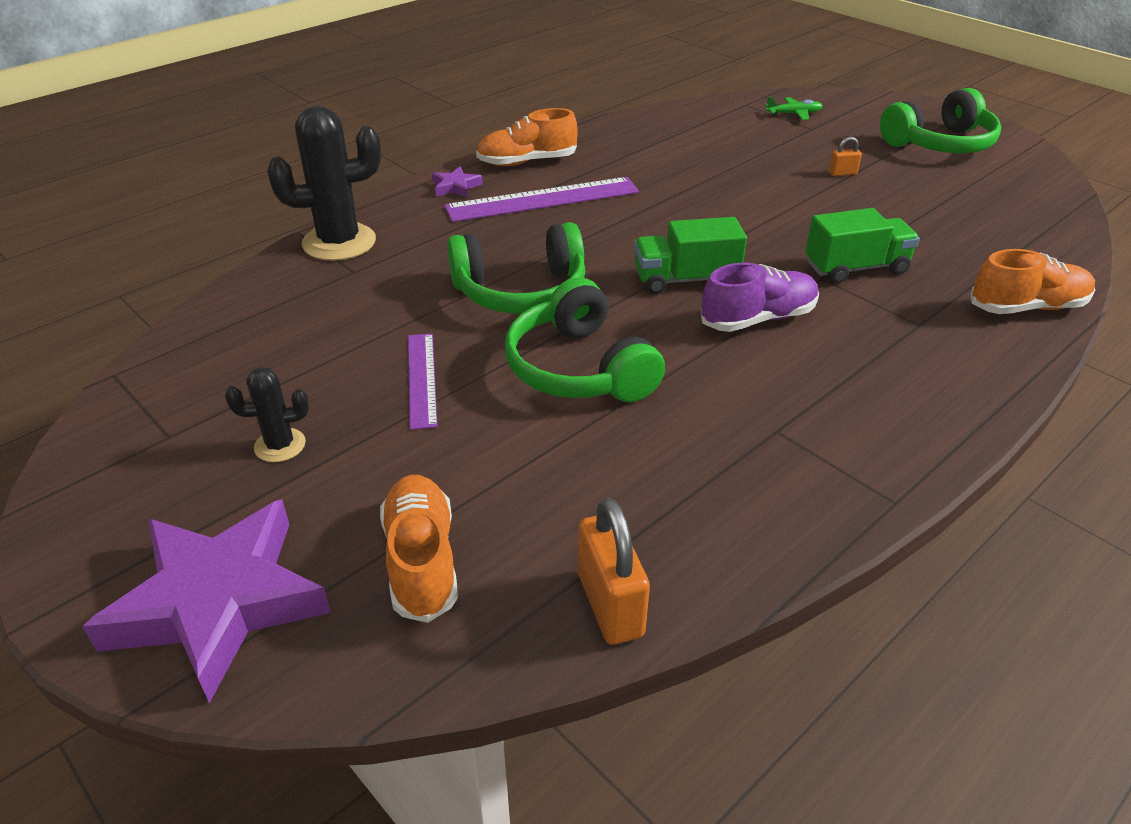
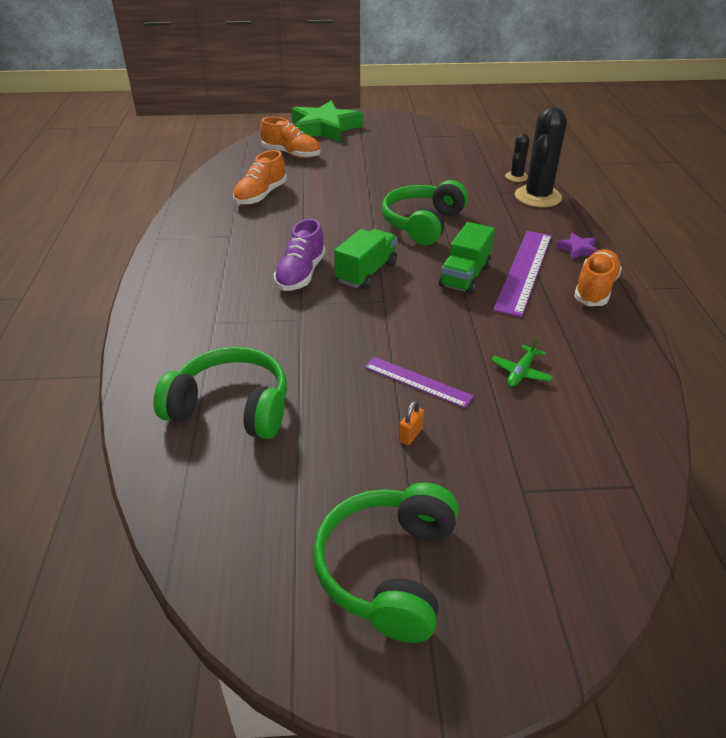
camera: 130 degrees right, 0 degrees up
purple star [82,499,331,703] -> green star [291,100,363,142]
black cactus [225,367,309,462] -> black cactus moved to [505,134,529,182]
purple ruler [408,333,438,430] -> purple ruler moved to [365,357,474,408]
green headphones [505,277,665,402] -> green headphones moved to [154,347,287,439]
orange padlock [578,497,650,644] -> none
green plane [765,97,823,120] -> green plane moved to [491,337,553,387]
green truck [805,208,920,284] -> green truck moved to [439,222,495,294]
orange shoe [970,249,1095,314] -> orange shoe moved to [233,150,287,205]

